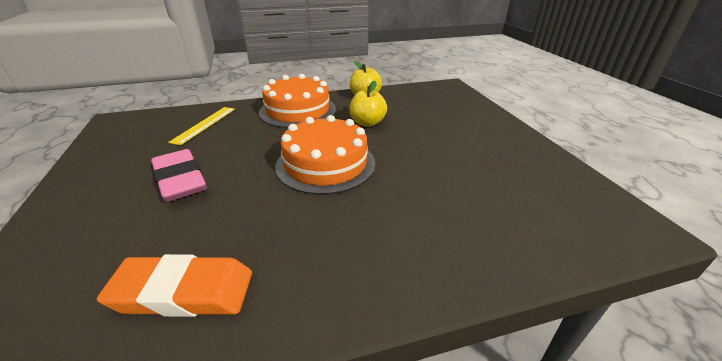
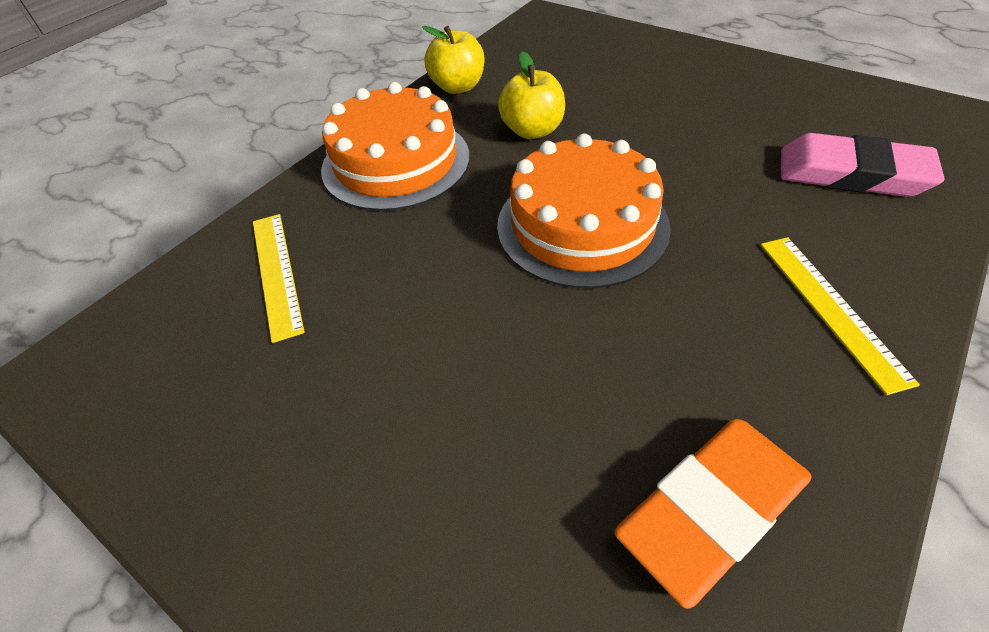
camera: 35 degrees left, 15 degrees up
pink eraser [151,149,206,202] -> pink eraser moved to [781,133,945,197]
none -> yellow ruler [761,237,920,395]

